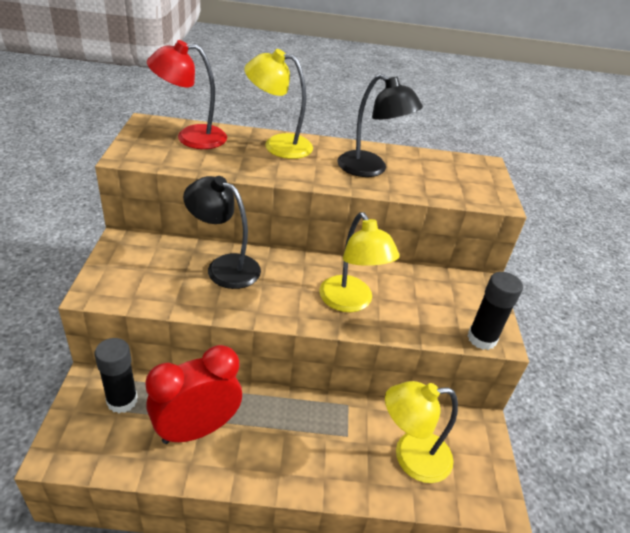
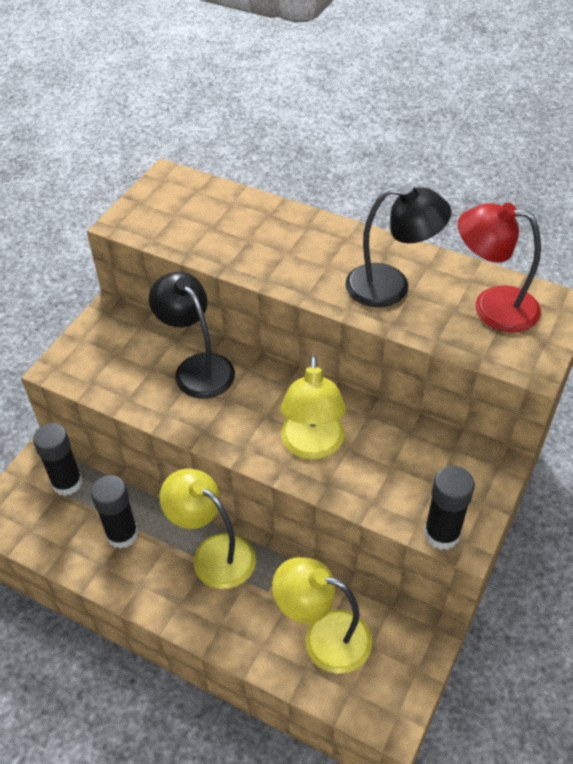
camera: 30 degrees right, 10 degrees up
red clock [145,345,242,444] -> black glue stick [91,475,138,549]
red lamp [147,40,227,149] -> red lamp moved to [458,202,541,333]
yellow lamp [244,49,313,159] -> yellow lamp moved to [159,469,256,589]
black lamp [338,74,423,177] -> black lamp turned 60 degrees counterclockwise [345,184,452,307]

